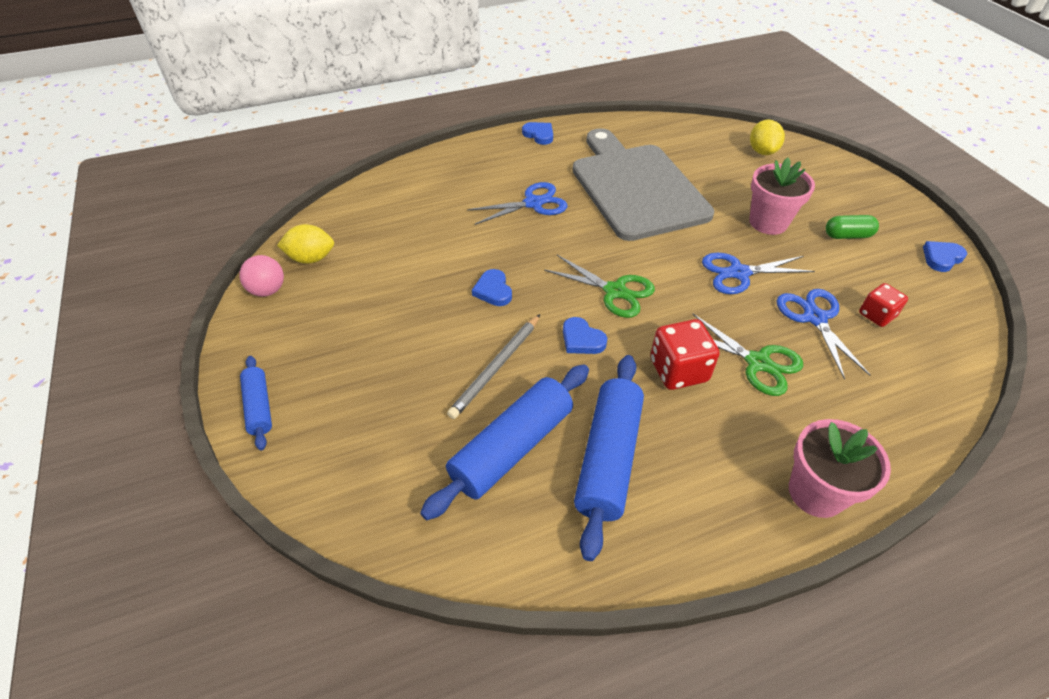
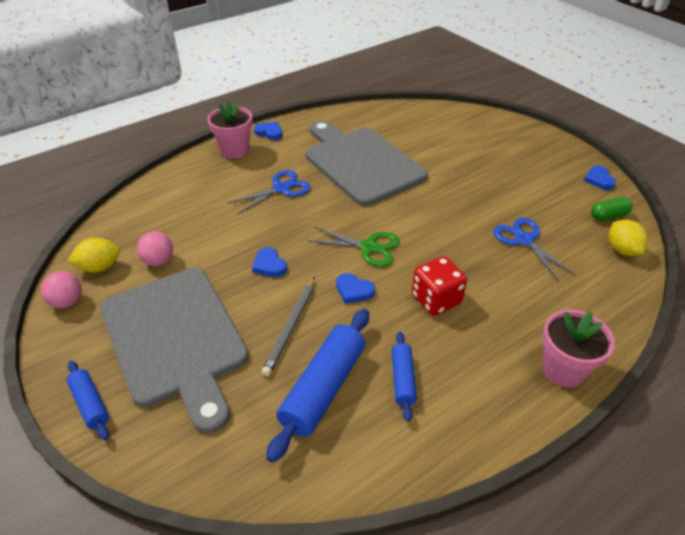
camera: 15 degrees left, 5 degrees down
blue rolling pin [574,355,644,561] -> blue rolling pin [391,332,417,422], size x0.54
green scissors [693,314,803,396] -> none
blue scissors [702,253,815,294] -> none
pink flower pot [749,158,815,235] -> pink flower pot moved to [207,100,253,159]
yellow lemon [750,119,785,155] -> yellow lemon moved to [609,220,648,256]
green capsule [826,215,879,239] -> green capsule moved to [591,197,633,221]
red dice [859,283,908,327] -> none
blue heart [923,241,967,272] -> blue heart turned 45 degrees counterclockwise [584,165,616,190]
none -> grey cutting board [100,268,249,433]
none -> pink ball [137,232,173,266]

